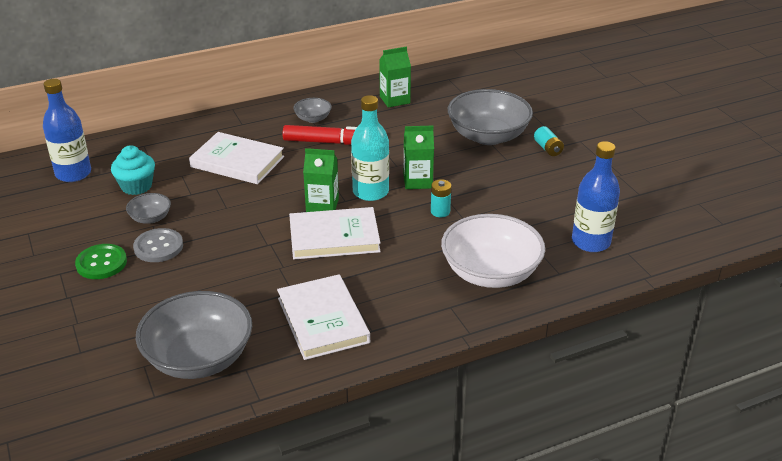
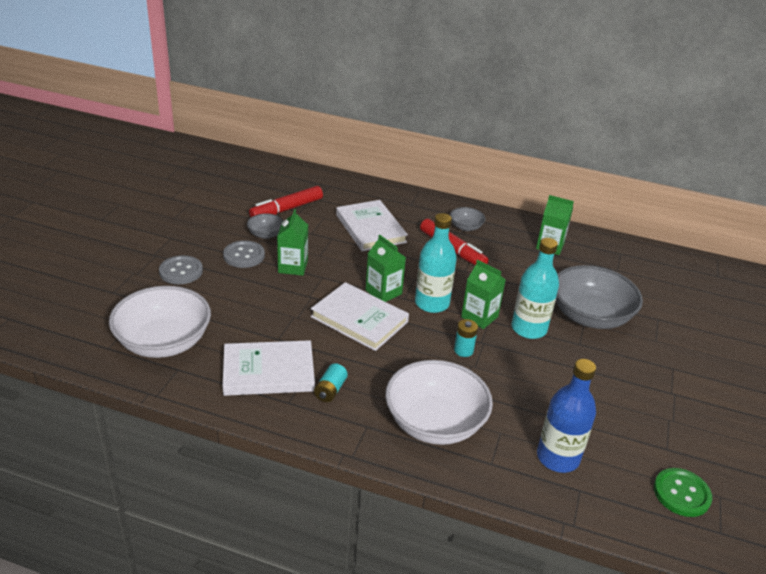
camera: 40 degrees right, 0 degrees up
blue bottle [43,79,91,182] -> none
green button [75,244,127,279] -> green button moved to [654,468,712,517]
turquoise cupcake [111,145,155,195] -> red marker [249,186,323,217]
grey bowl [136,291,252,379] -> white bowl [109,286,211,358]
white book [277,274,370,360] -> white book turned 60 degrees clockwise [223,340,315,396]
turquoise battery [534,126,564,156] -> turquoise battery moved to [314,363,348,402]
none -> grey button [159,255,203,284]
none -> green carton [277,209,308,276]
none -> turquoise bottle [512,238,559,339]

